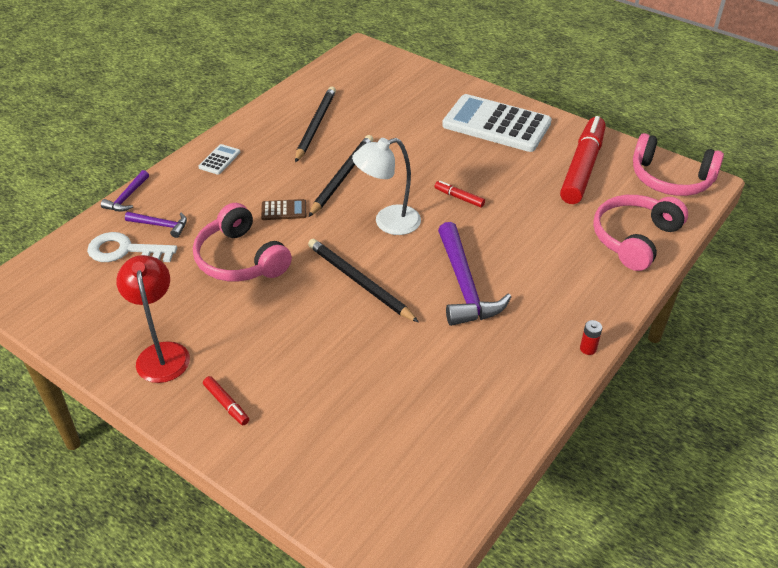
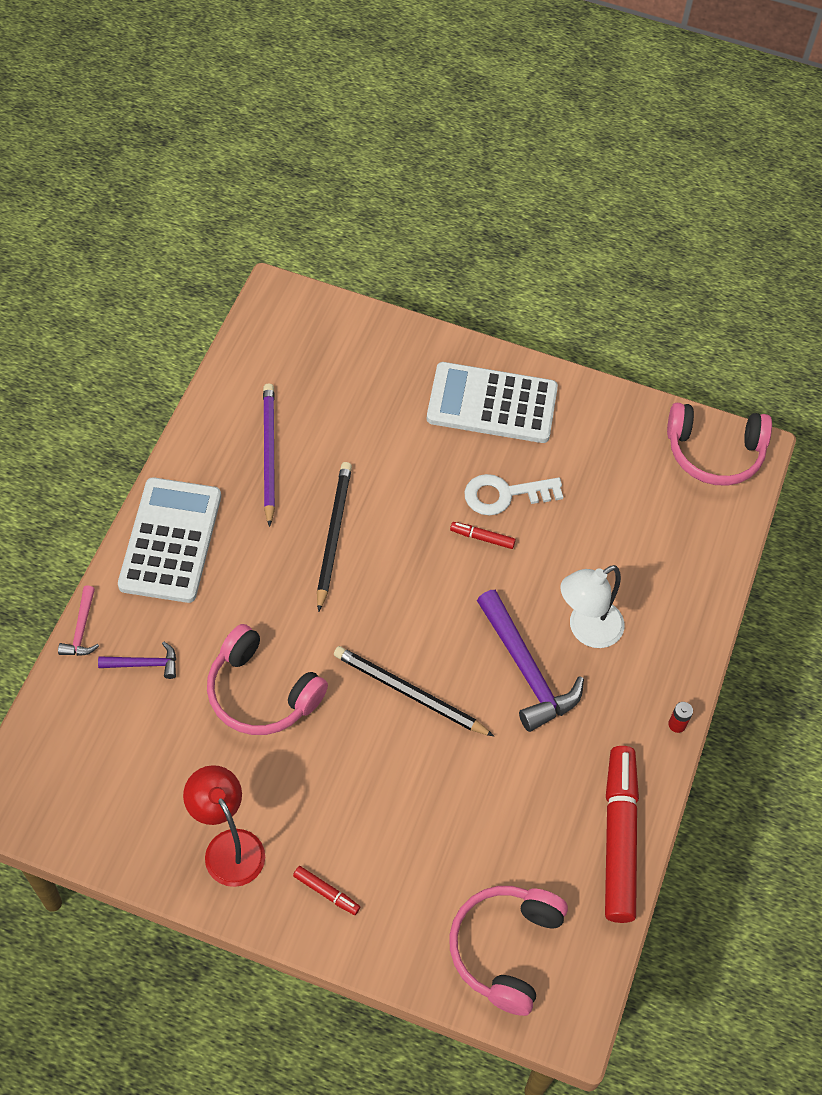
camera: 20 degrees left, 15 degrees up
white key [87,232,177,262] -> white key moved to [464,474,563,516]
purple hammer [101,170,149,212] -> pink hammer [58,585,99,656]
white calculator [198,144,241,175] -> white calculator [118,477,221,603], size x2.45
brown calculator [261,199,306,220] -> none
black pencil [295,86,336,163] -> purple pencil [263,383,275,527]
white lamp [352,138,421,235] -> white lamp moved to [560,565,624,648]
red marker [560,116,606,204] -> red marker moved to [605,746,639,923]
pink headphones [593,195,688,271] -> pink headphones moved to [449,886,568,1016]

